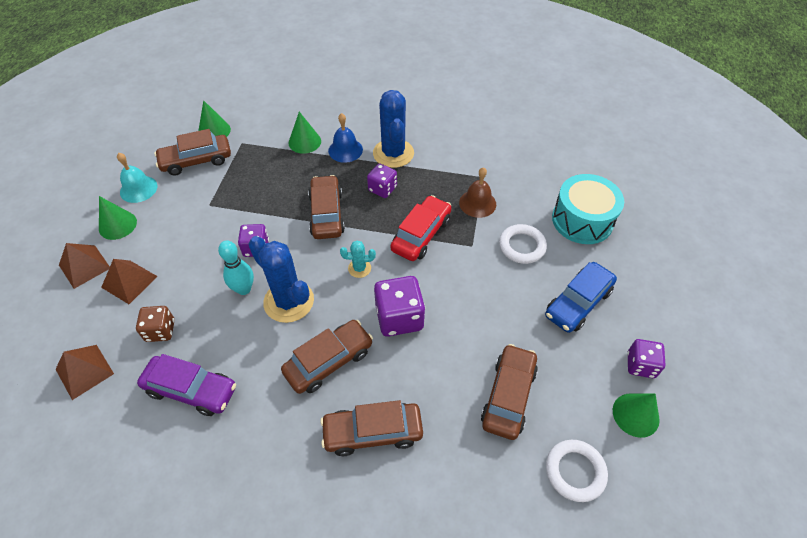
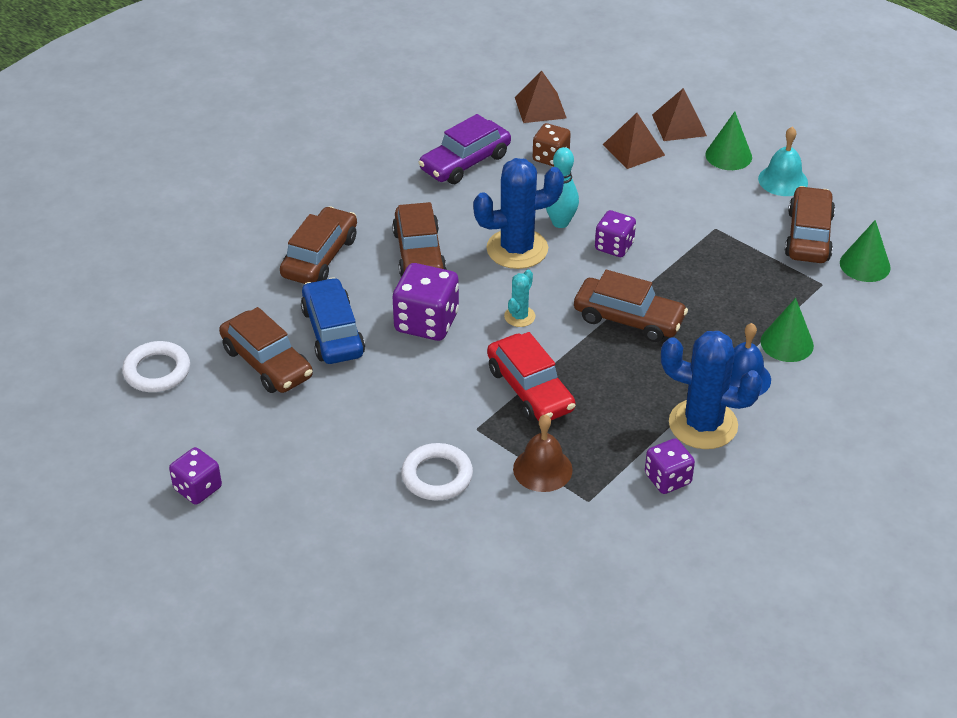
camera: 120 degrees right, 10 degrees down
purple dice [367,163,397,198] -> purple dice moved to [645,438,695,494]
blue car [545,262,617,333] -> blue car moved to [301,277,365,364]
turquoise drum [552,174,624,244] -> none
green cone [613,393,660,438] -> none

